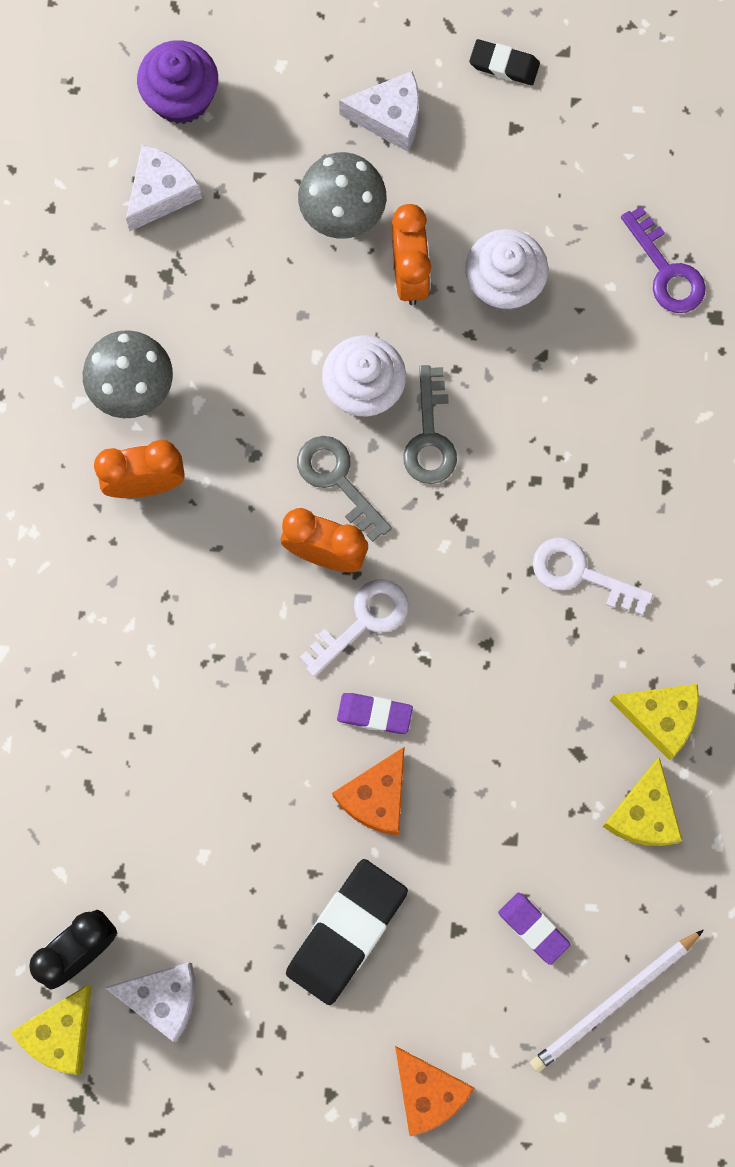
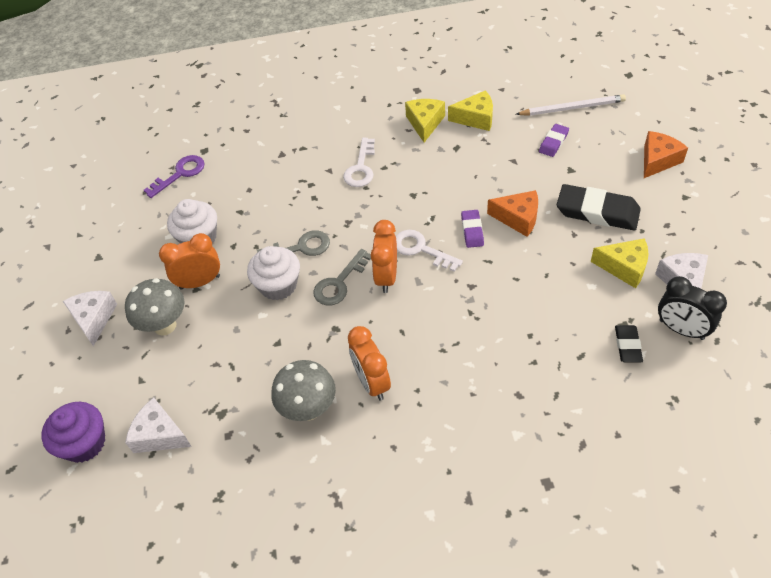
camera: 100 degrees left, 25 degrees down
yellow cheese [11,985,92,1075] -> yellow cheese moved to [591,238,649,288]
black eraser [469,39,540,85] -> black eraser moved to [615,325,643,362]
white pencil [530,930,703,1073] -> white pencil turned 45 degrees counterclockwise [516,94,626,116]

